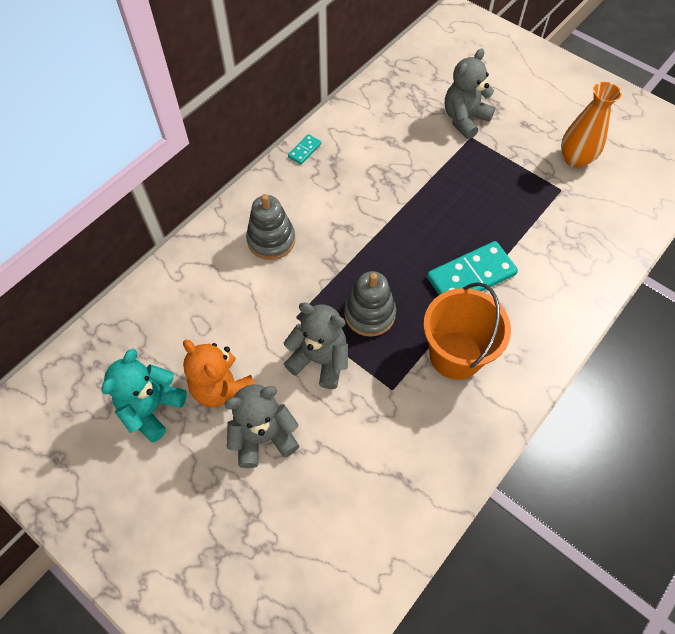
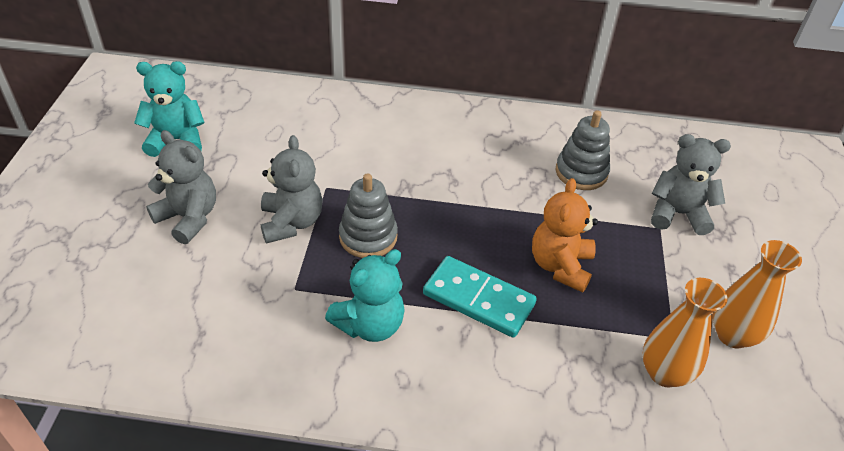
camera: 55 degrees right, 15 degrees down
orange teddy bear [183,340,255,407] -> orange teddy bear moved to [532,178,598,293]
grey stacking toy [246,194,295,260] -> grey stacking toy moved to [555,110,610,190]
turquoise domino [288,134,321,164] -> none
orange bucket [423,282,511,380] -> turquoise teddy bear [325,249,405,342]
none -> orange vase [642,278,727,387]

